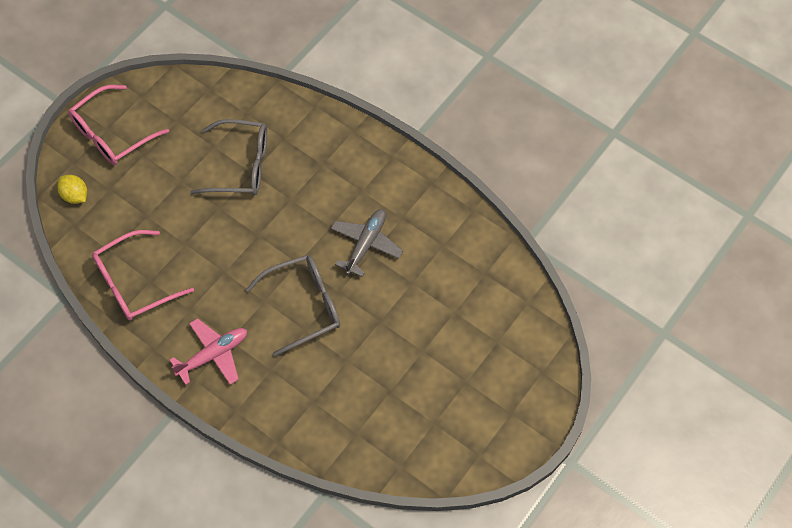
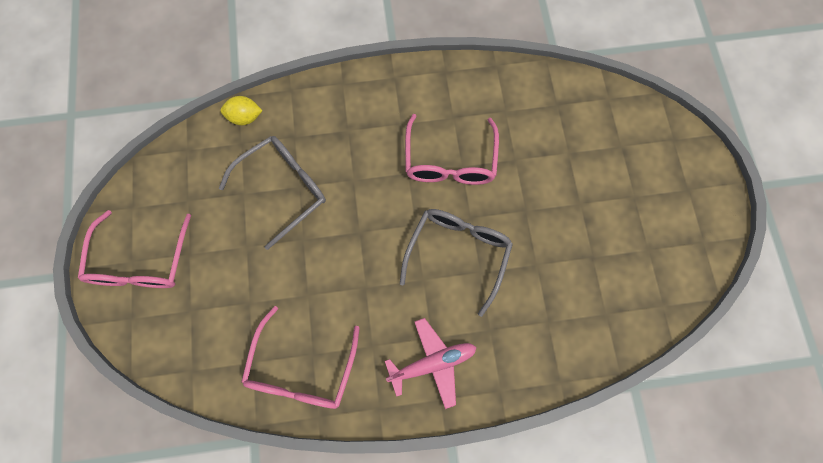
camera: 45 degrees left, 10 degrees up
yellow lemon [57,175,87,204] -> yellow lemon moved to [220,96,263,126]
pink plane [170,318,247,385] -> pink plane turned 60 degrees clockwise [385,318,477,409]
grey plane [331,209,403,277] -> pink glasses [405,114,499,185]

